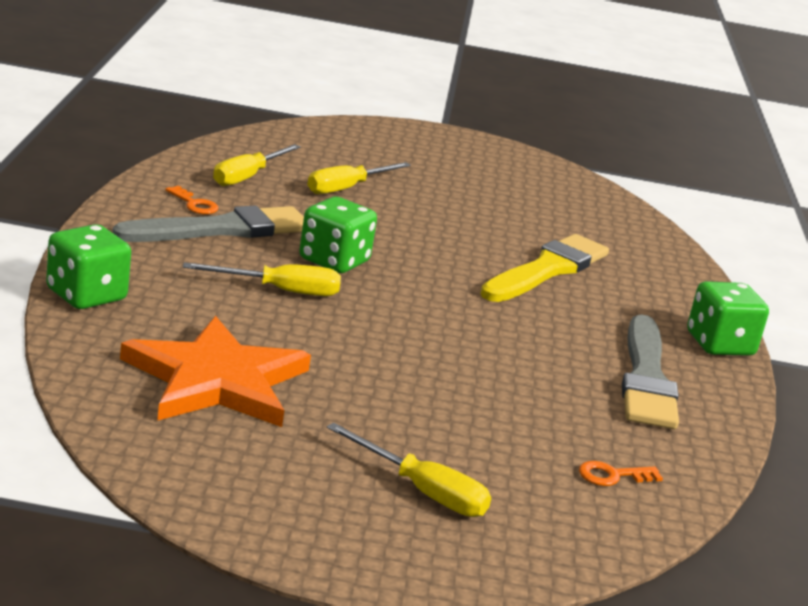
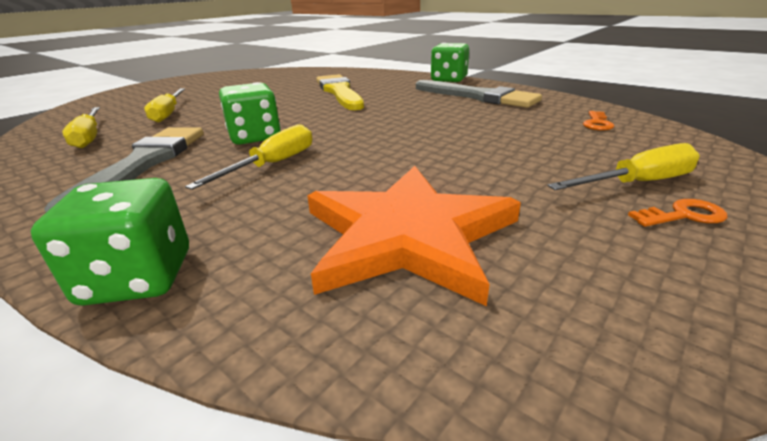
camera: 50 degrees left, 5 degrees up
orange key [165,186,218,214] -> orange key moved to [628,199,728,227]

